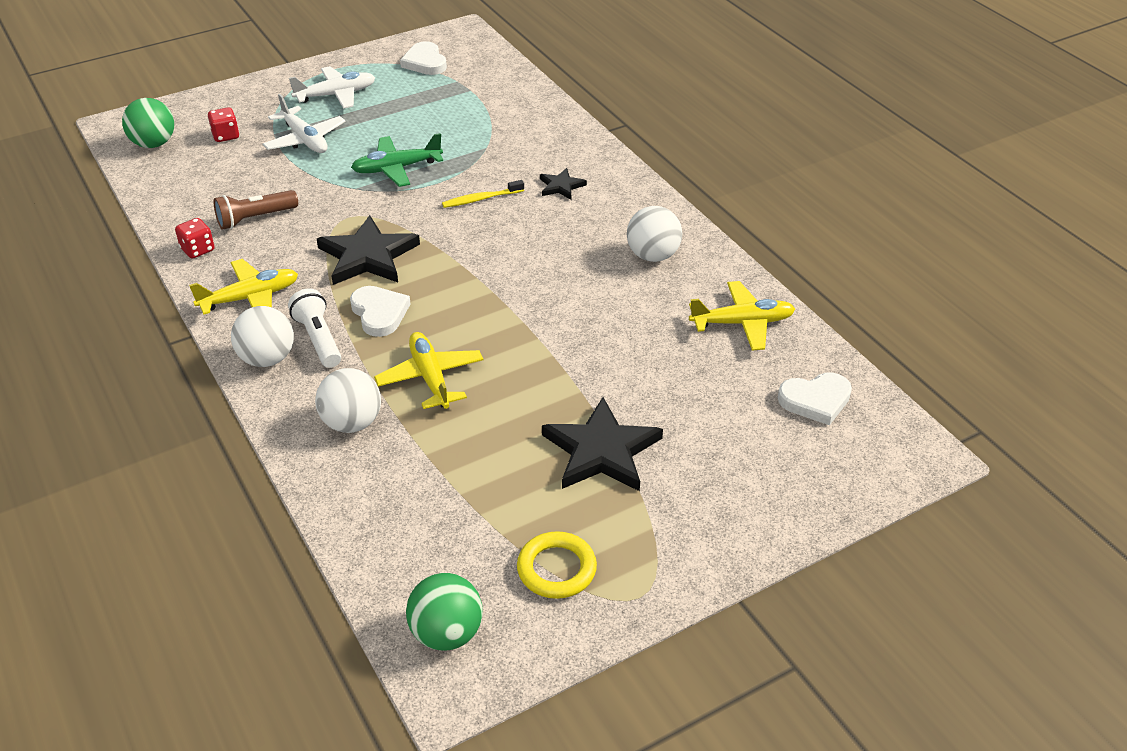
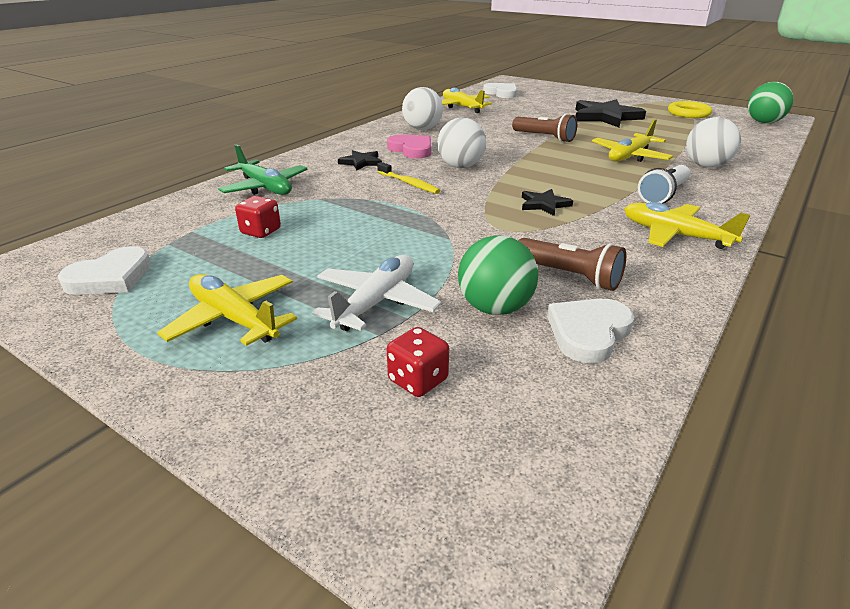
camera: 115 degrees left, 10 degrees down
green ball [122,98,174,148] -> green ball moved to [458,235,538,315]
red dice [175,218,215,258] -> red dice moved to [235,196,281,238]
white ball [231,306,294,367] -> white ball moved to [437,117,486,168]
white plane [289,66,375,109] -> yellow plane [157,274,297,346]
black star [317,215,420,285] -> black star [522,189,573,216], size x0.51
white heart [350,286,411,337] -> white heart moved to [547,299,634,363]
green plane [351,133,443,187] -> green plane moved to [218,144,308,195]
none -> pink heart [387,135,431,159]
none -> brown flashlight [512,113,577,142]

